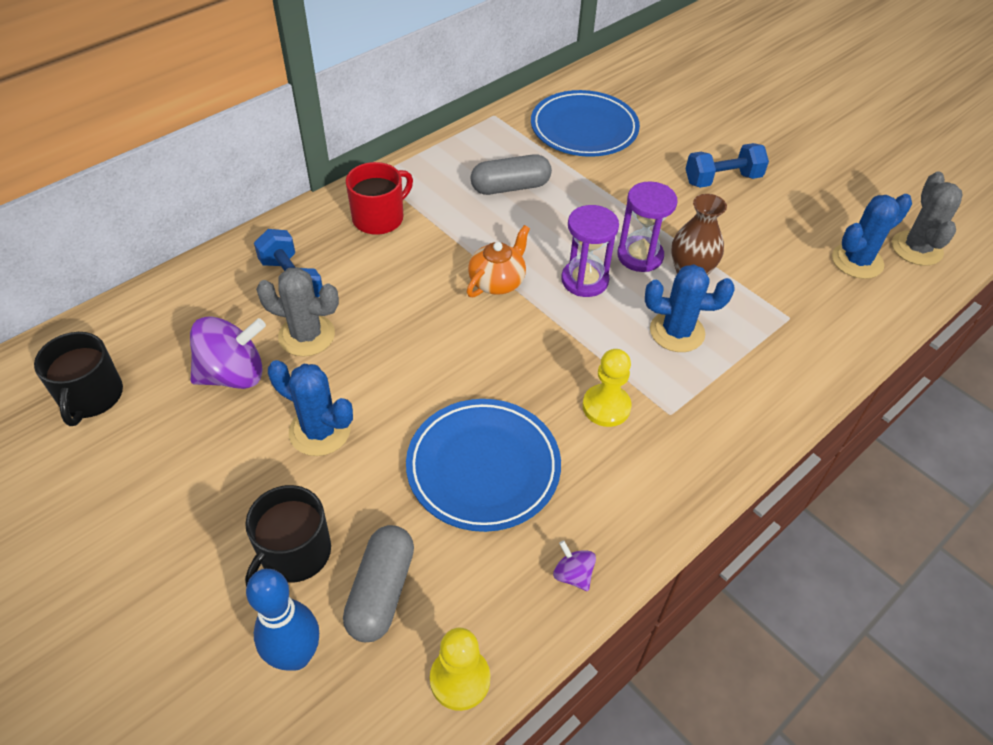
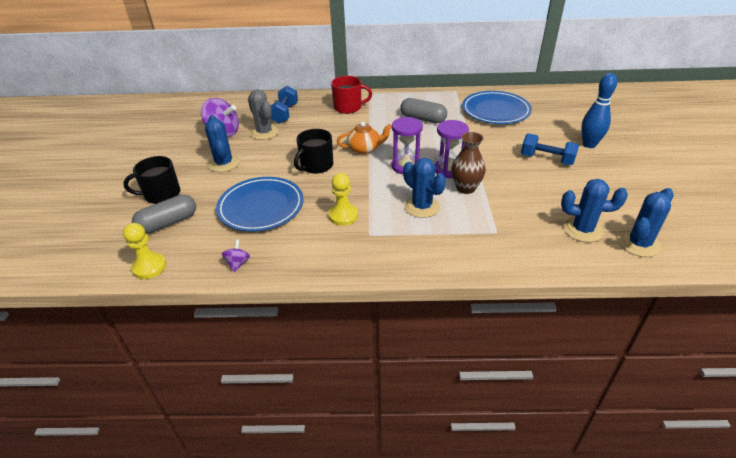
camera: 45 degrees right, 10 degrees down
black mug [34,332,123,426] -> black mug moved to [294,129,333,174]
blue bowling pin [246,569,319,671] -> blue bowling pin moved to [581,73,617,148]
grey cactus [892,171,963,266] -> blue cactus [619,188,674,257]

